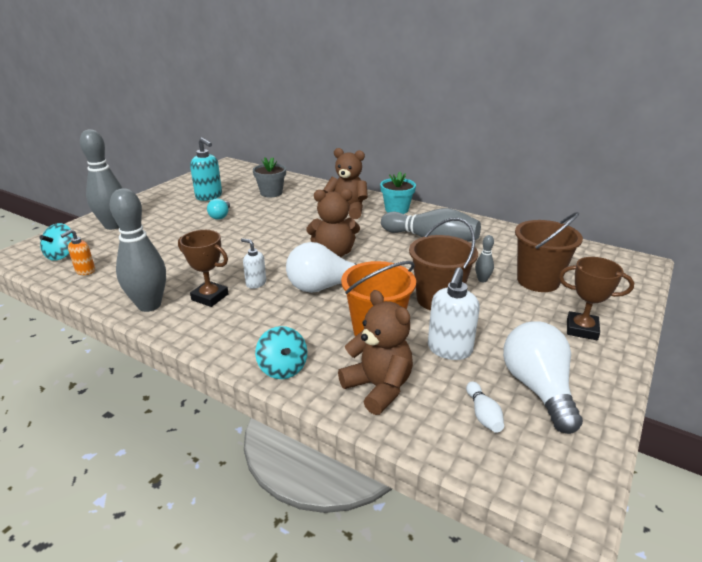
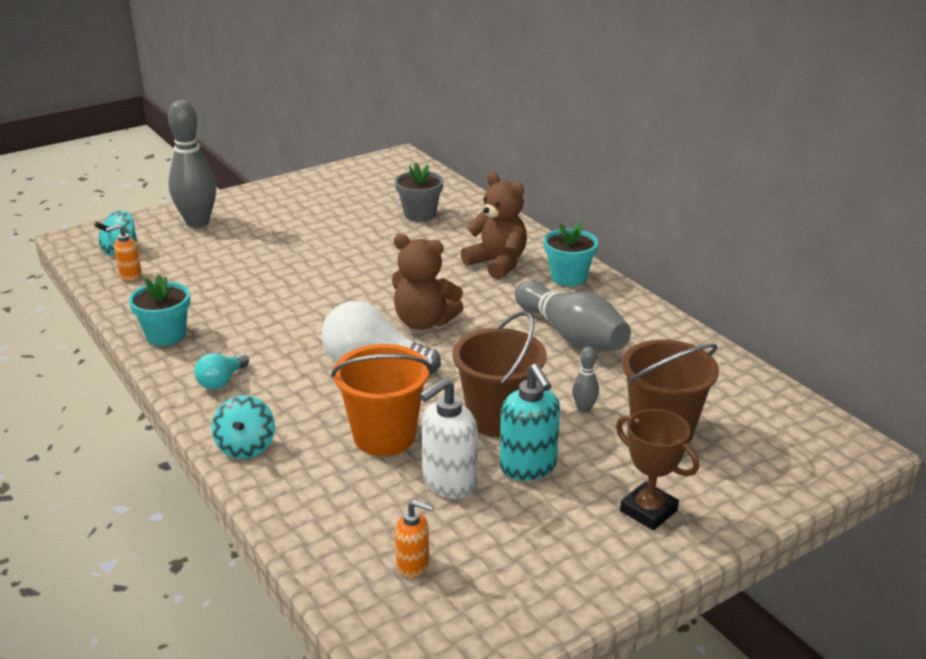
camera: 25 degrees right, 0 degrees up
grey bowling pin [110,188,166,312] -> turquoise flower pot [129,274,190,346]
brown trophy [178,230,228,307] -> none
turquoise soap dispenser [190,137,222,201] -> turquoise soap dispenser moved to [500,364,560,481]
turquoise light bulb [207,198,230,220] -> turquoise light bulb moved to [194,353,249,389]
white soap dispenser [241,238,266,289] -> none
brown teddy bear [338,290,413,415] -> none
white bowling pin [466,382,504,433] -> orange soap dispenser [395,500,434,578]
white light bulb [503,322,583,434] -> none

